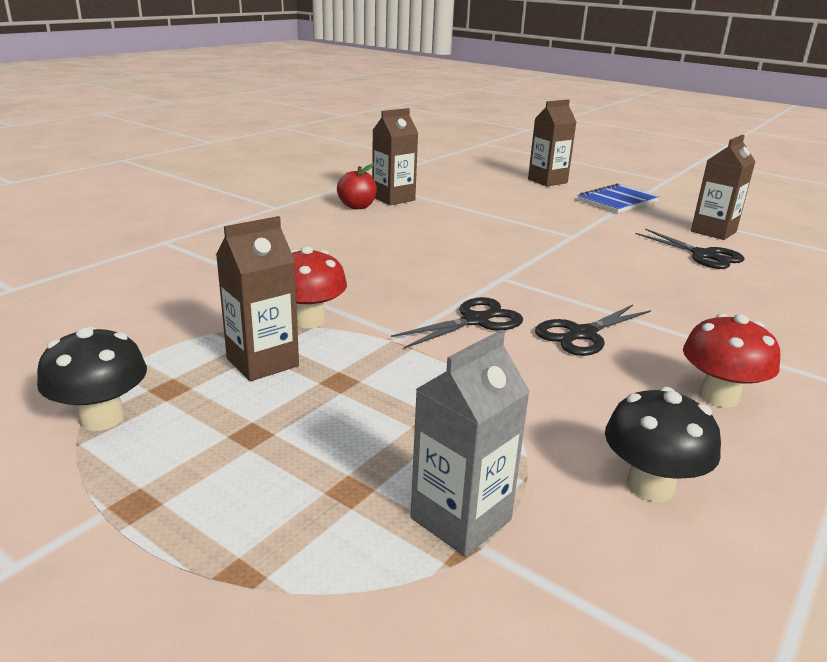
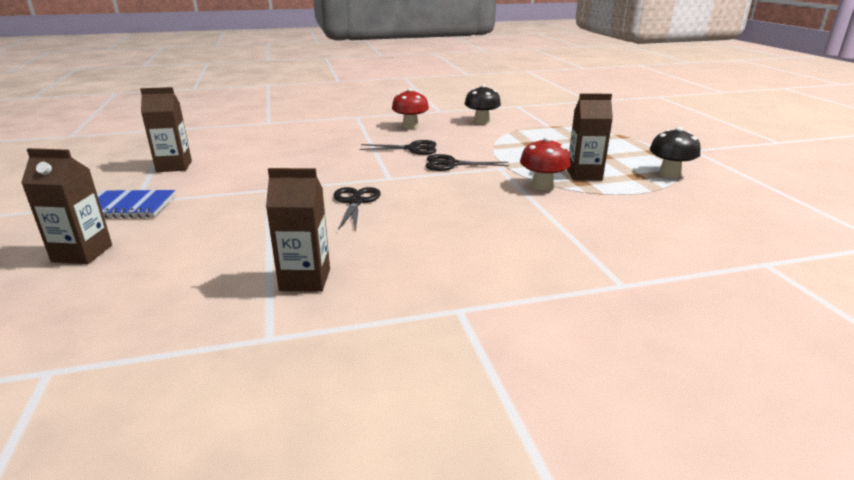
camera: 140 degrees left, 0 degrees up
red apple [337,164,377,209] -> none
grey carton [410,330,530,557] -> none
black scissors [636,229,745,269] -> black scissors moved to [333,187,381,231]

